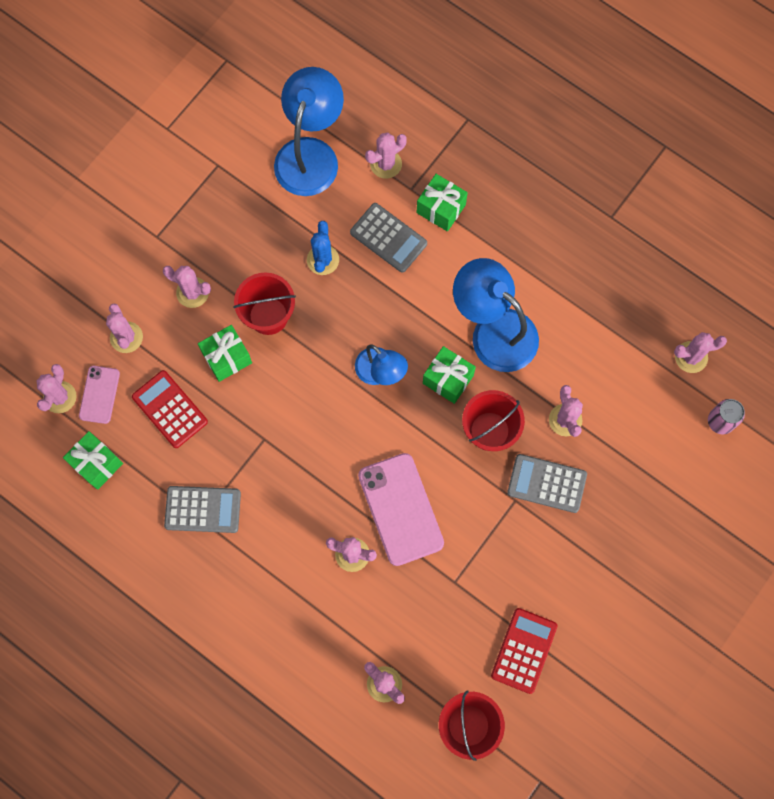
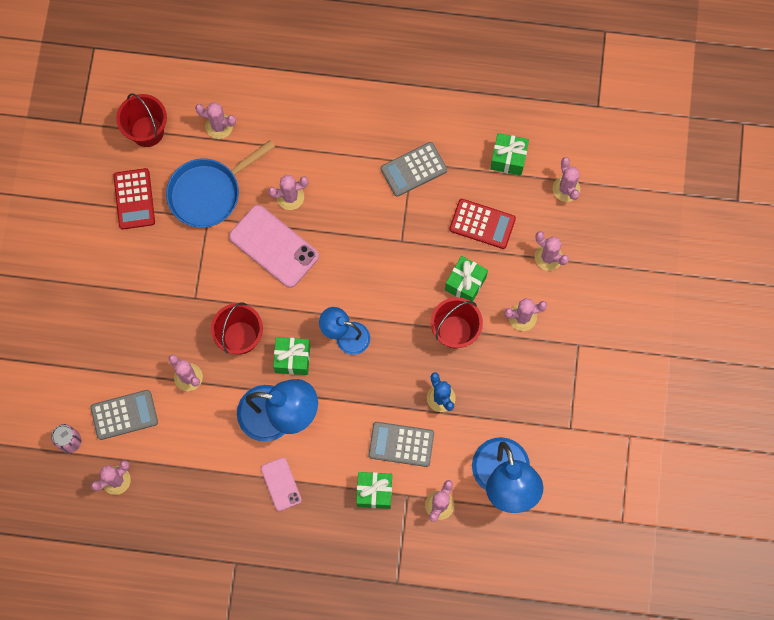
camera: 150 degrees right, 0 degrees up
pink phone [79,366,120,424] -> pink phone moved to [261,457,302,511]
grey calculator [507,454,587,513] -> grey calculator moved to [90,390,158,440]
none -> blue pan [166,140,275,228]

